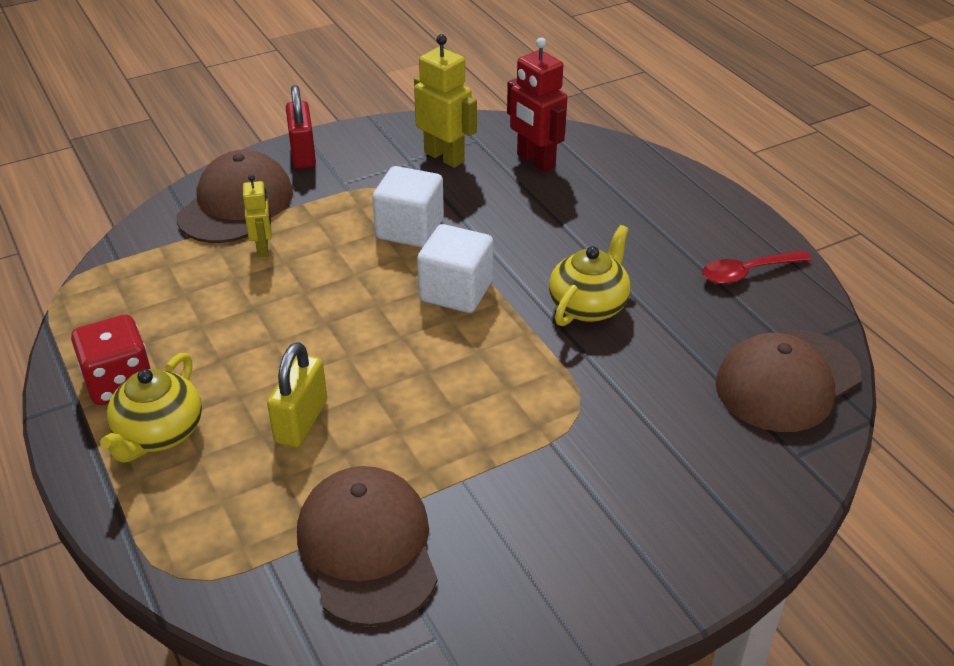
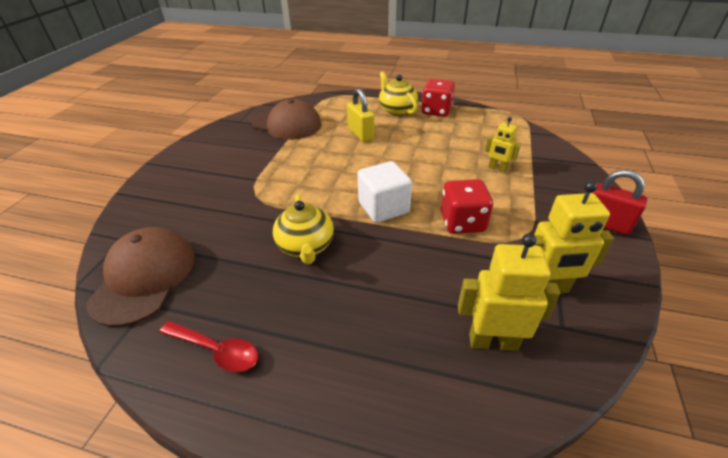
camera: 135 degrees right, 0 degrees up
brown cap [177,150,293,243] -> none
white cube [372,166,444,247] -> red dice [441,179,493,234]
red robot [507,38,567,172] -> yellow robot [458,234,560,351]
red spoon [702,250,812,284] -> red spoon turned 90 degrees clockwise [159,321,258,372]

